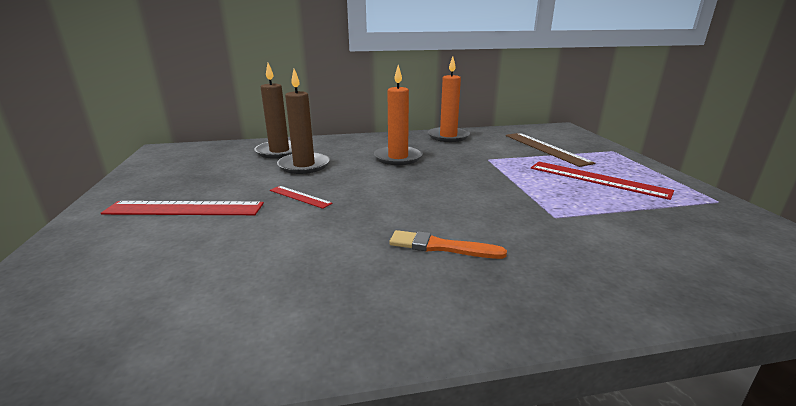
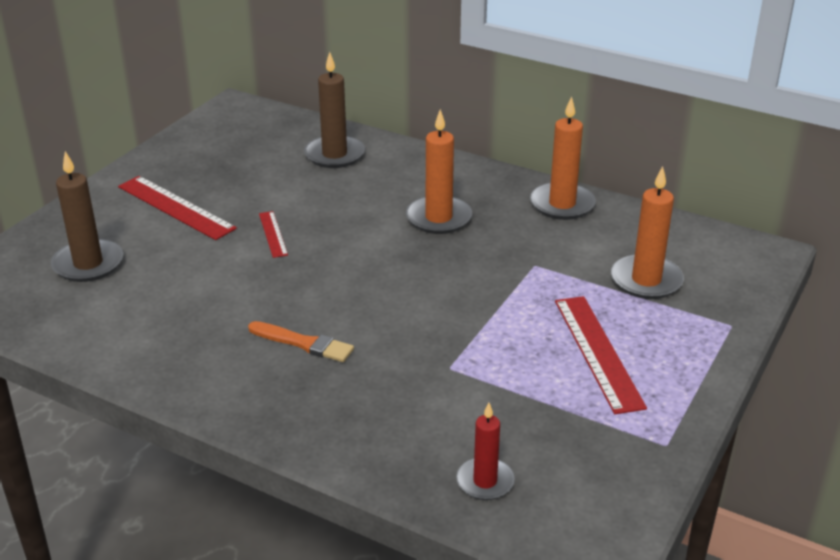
camera: 40 degrees right, 10 degrees up
brown candle [277,69,330,174] -> brown candle moved to [51,151,123,282]
orange brush [389,230,507,259] -> orange brush turned 150 degrees clockwise [248,321,354,362]
brown ruler [506,133,595,167] -> orange candle [611,166,684,299]
none -> red candle [456,403,515,500]

